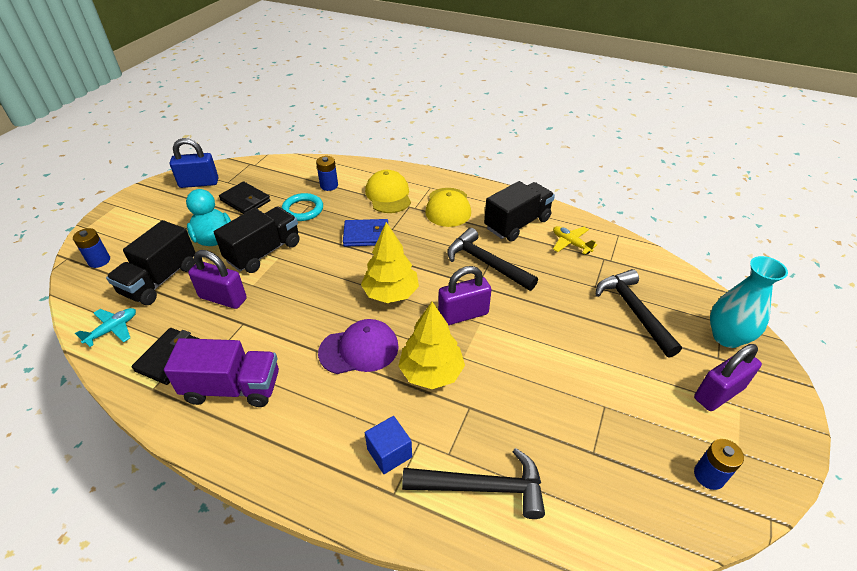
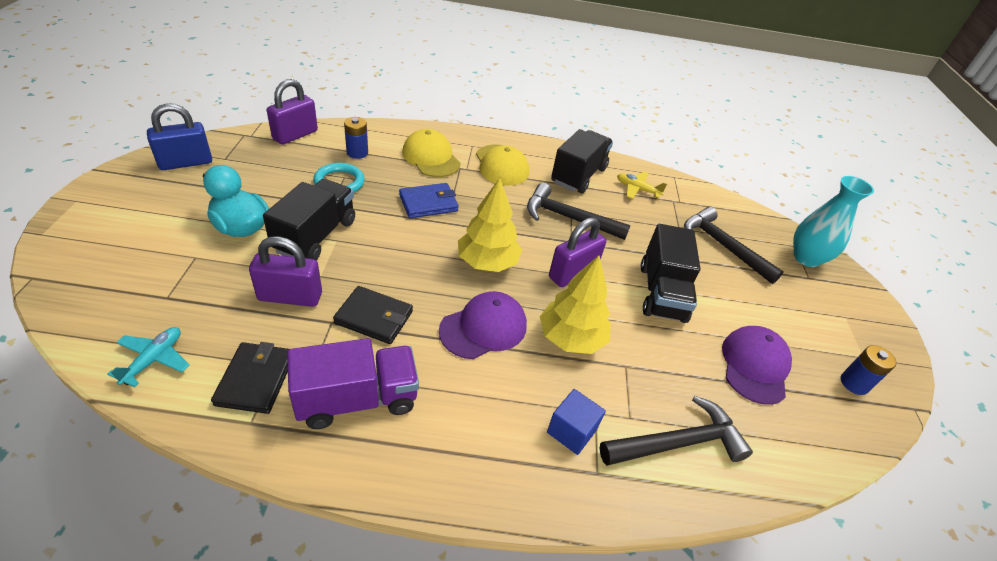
camera: 25 degrees left, 0 degrees up
blue battery [73,228,110,268] -> none
black truck [106,220,196,305] -> black truck moved to [641,224,700,323]
black wallet [219,181,270,214] -> black wallet moved to [333,286,413,344]
purple padlock [694,344,762,411] -> purple padlock moved to [267,79,318,145]
none -> purple cap [722,326,792,405]

